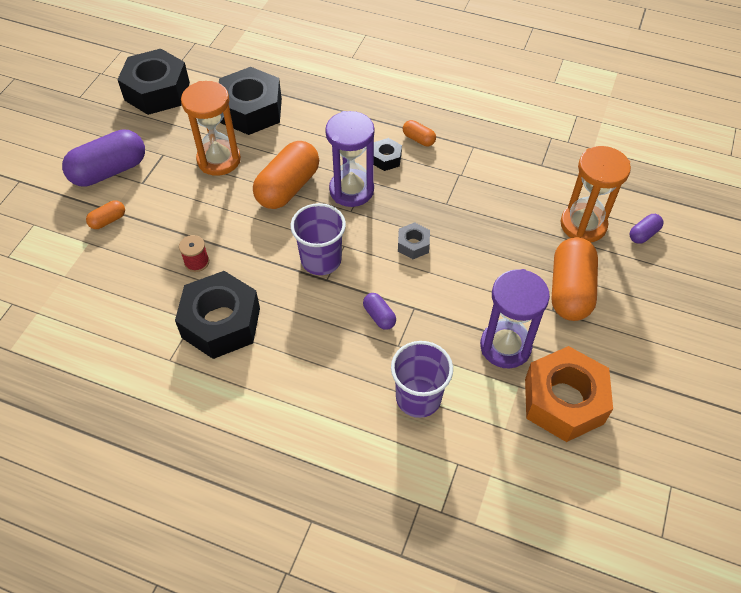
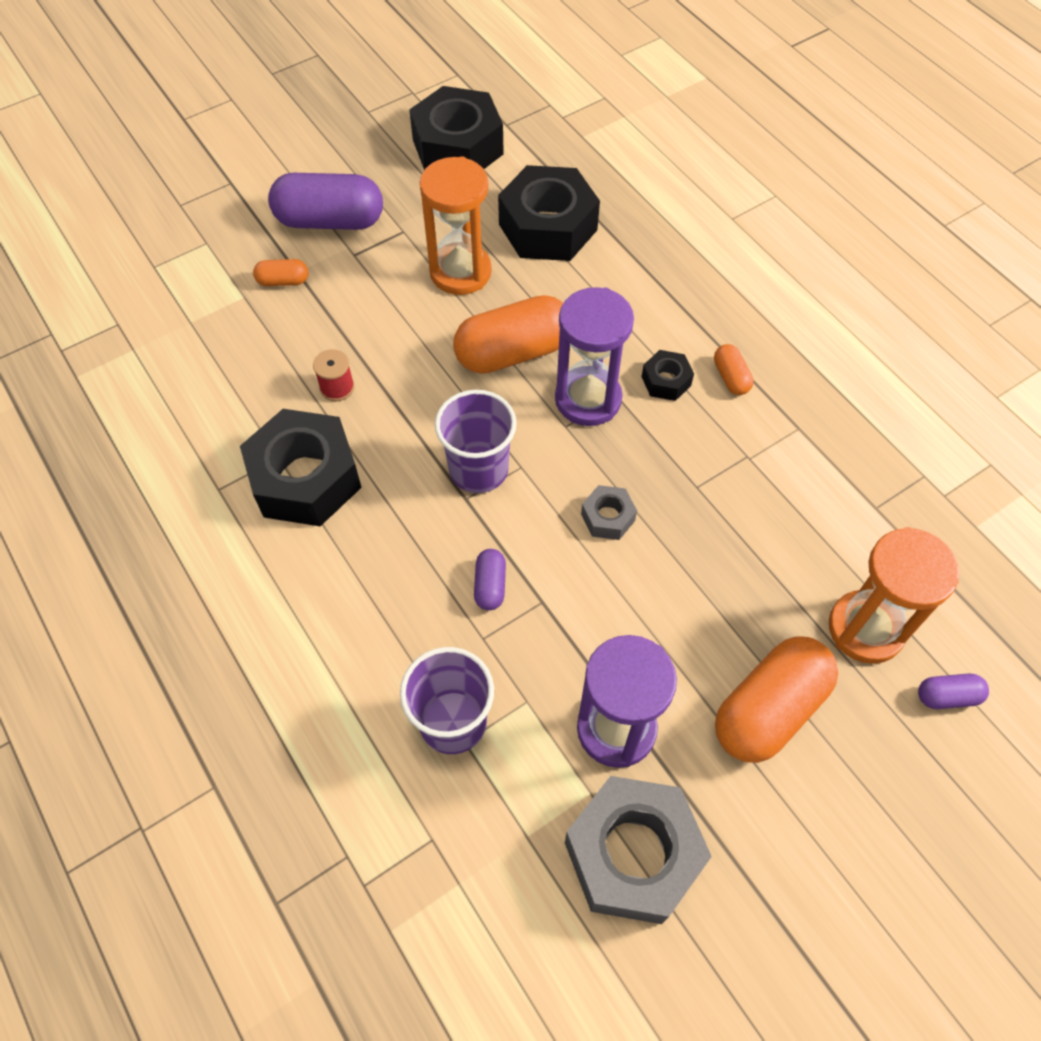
camera: 35 degrees right, 5 degrees up
orange nut [525,346,613,442] -> grey nut [565,776,712,924]

